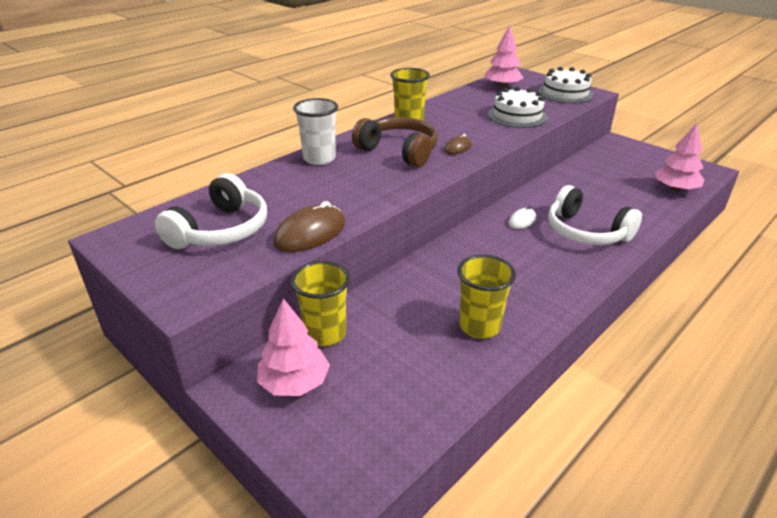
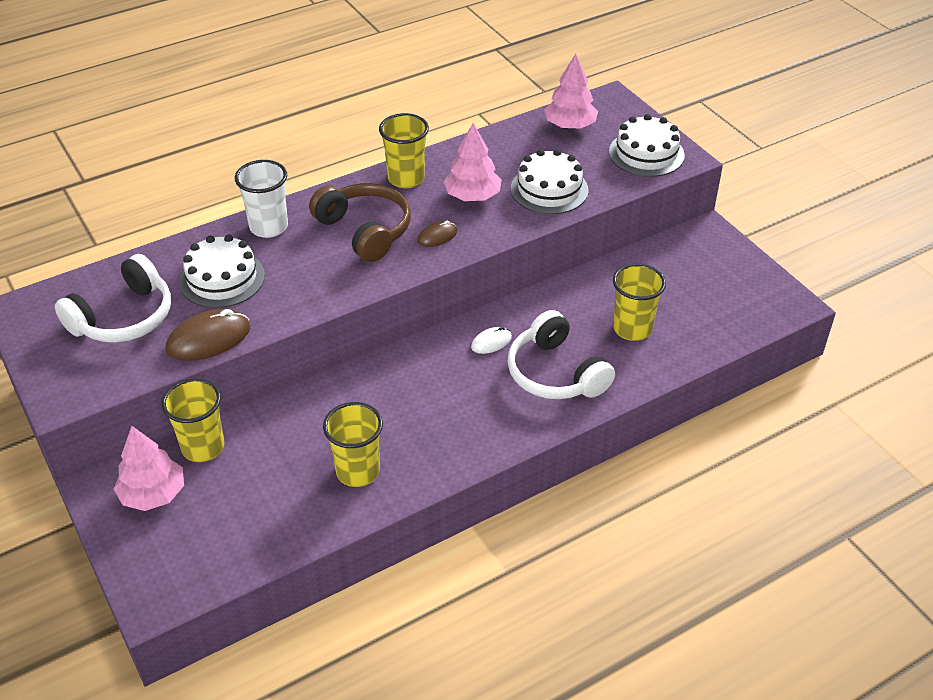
camera: 15 degrees right, 10 degrees up
pink tree [655,123,704,192] -> pink tree moved to [443,123,502,201]
none -> white cake [179,234,265,308]
none -> yellow cup [613,263,666,341]

